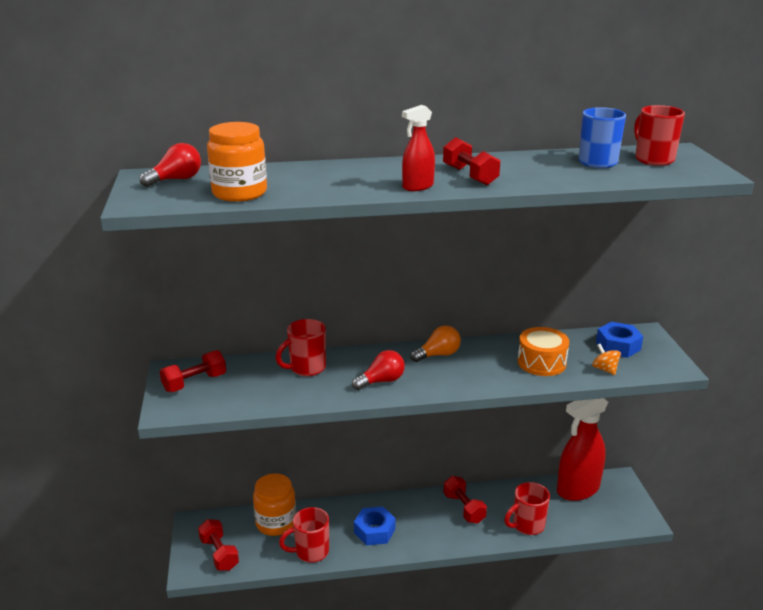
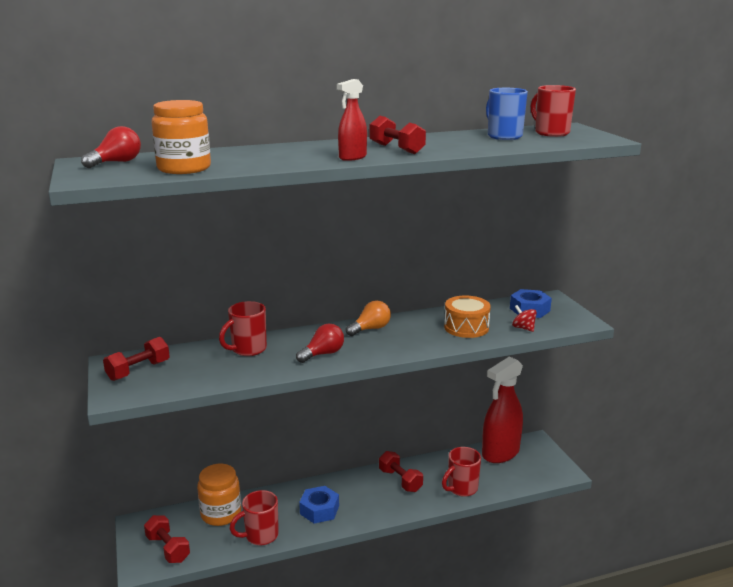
camera: 10 degrees left, 5 degrees down
orange spinning top [592,344,621,375] -> red spinning top [512,305,537,332]

